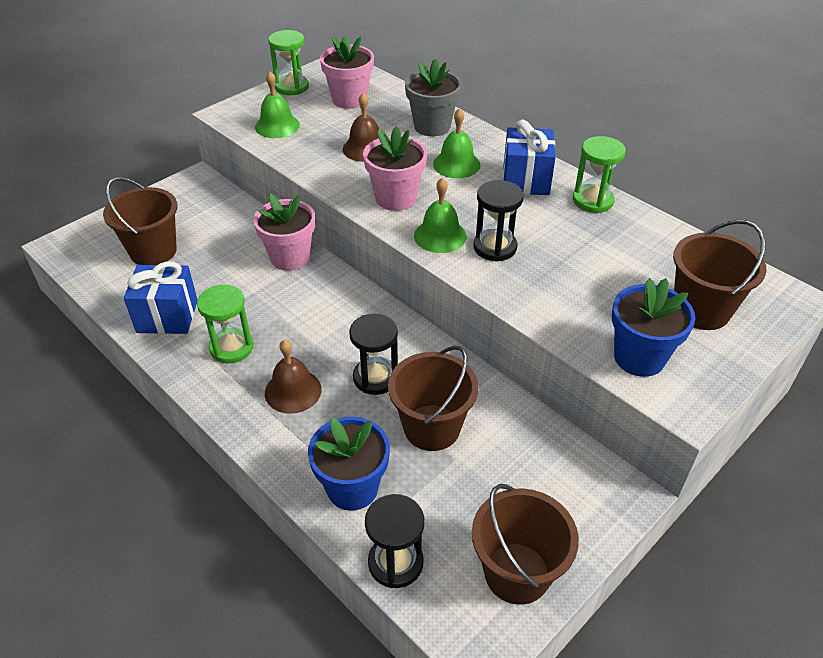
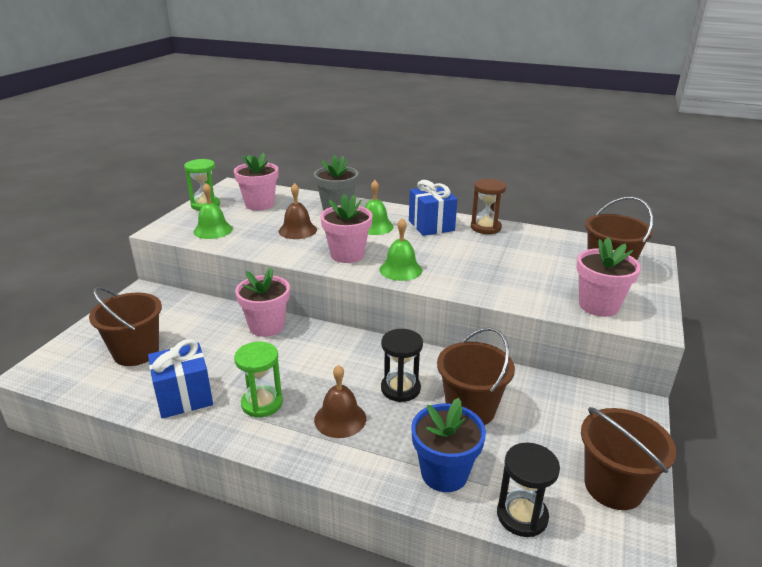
camera: 25 degrees left, 15 degrees down
black hourglass [473,180,524,262] -> none
green hourglass [573,136,626,213] -> brown hourglass [471,179,507,234]
blue flower pot [612,278,695,377] -> pink flower pot [577,238,641,317]

